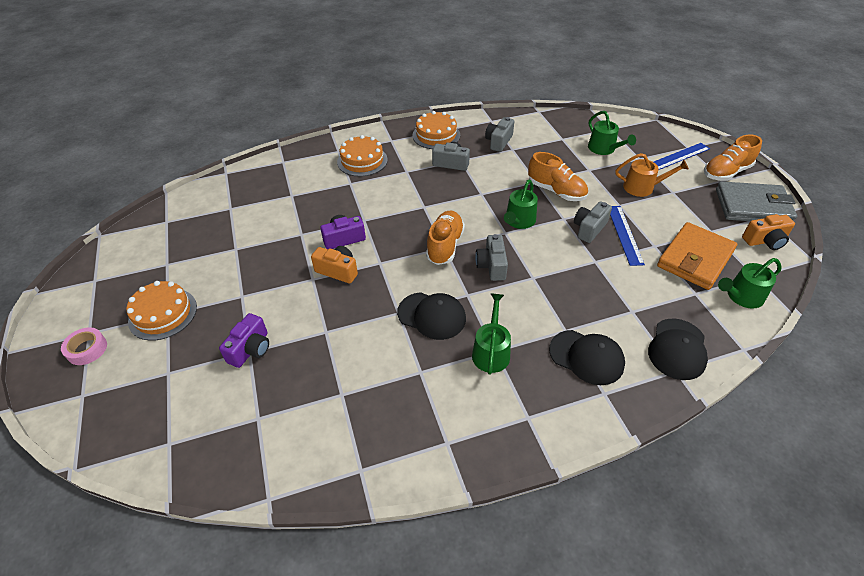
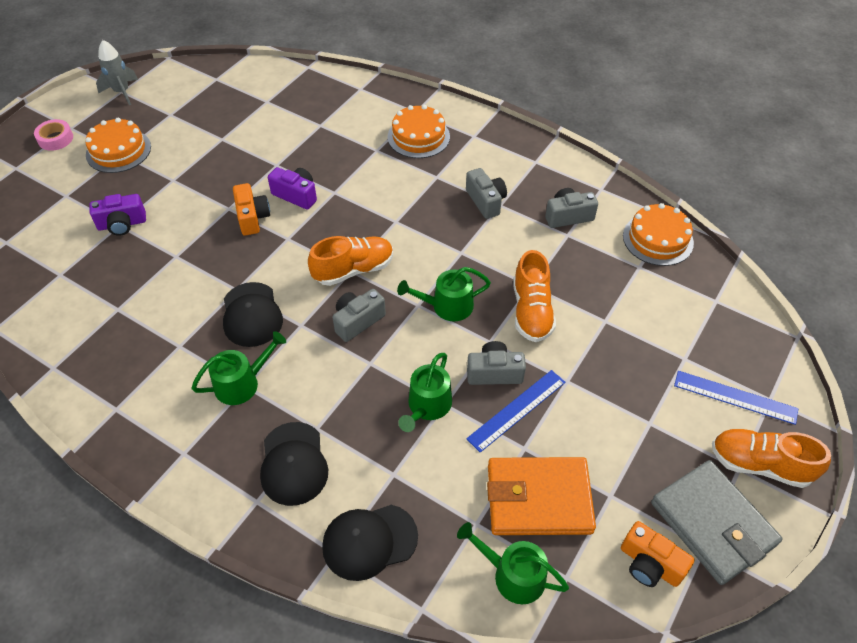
camera: 50 degrees right, 5 degrees up
orange cake [413,111,460,149] -> orange cake moved to [623,203,694,266]
green watering can [588,111,636,155] -> green watering can moved to [398,353,452,432]
orange watering can [615,153,689,197] -> none
none -> grey rocket [96,40,138,105]

